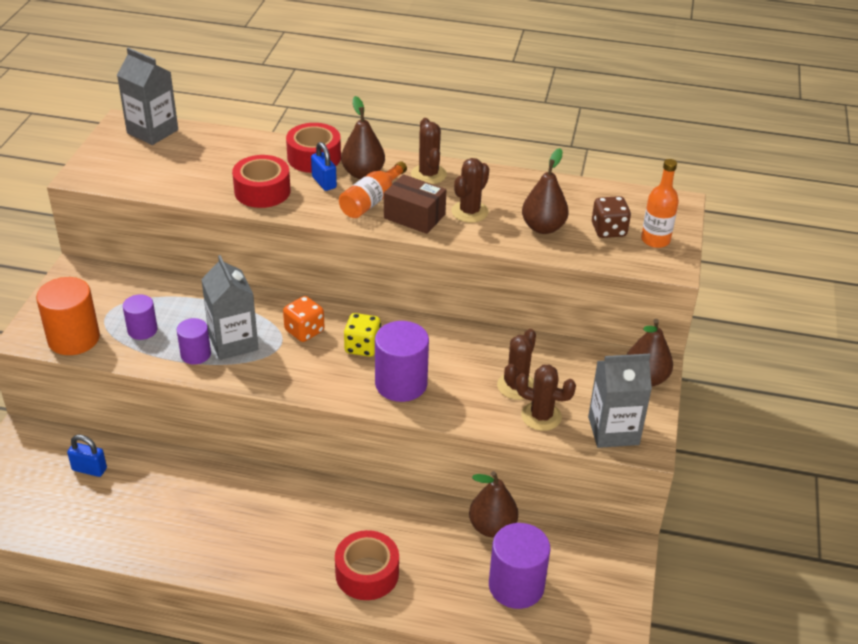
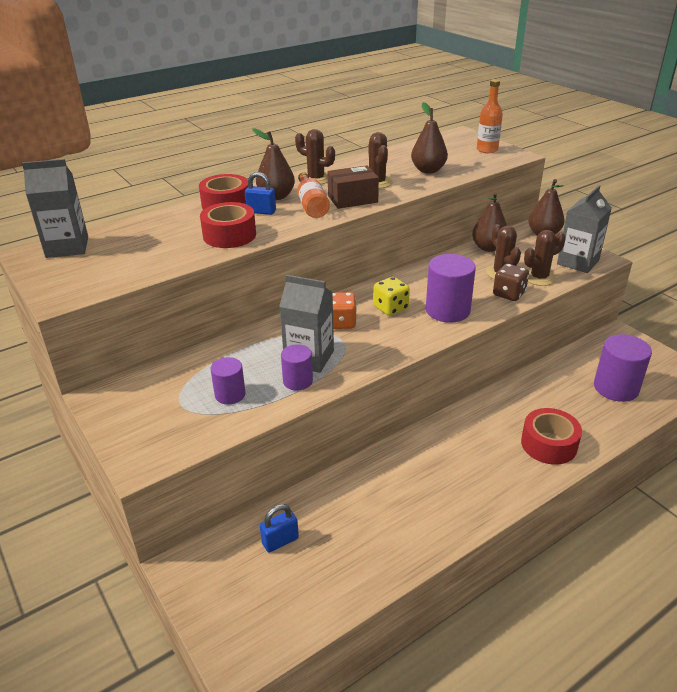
camera: 45 degrees left, 5 degrees down
orange cylinder [36,277,100,355] -> none
brown pear [469,471,518,538] -> brown pear moved to [472,192,507,252]
brown dice [592,196,631,238] -> brown dice moved to [493,264,529,301]

